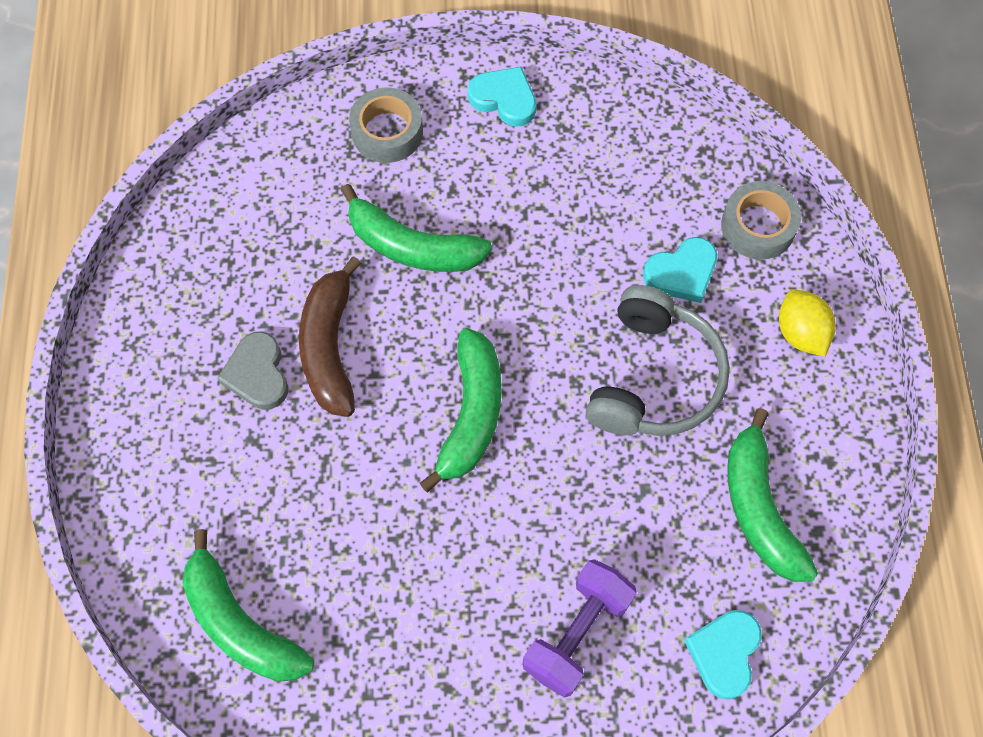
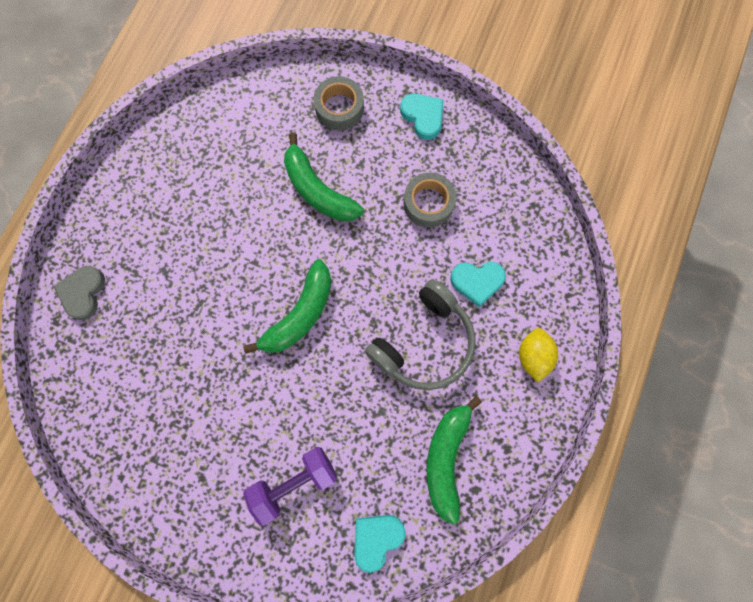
camera: 25 degrees right, 10 degrees up
green banana [183,529,314,682] -> none
grey heart [217,331,288,410] -> grey heart moved to [53,266,105,320]
brown banana [299,256,361,417] -> none
grey tape [721,181,801,260] -> grey tape moved to [403,172,456,228]

